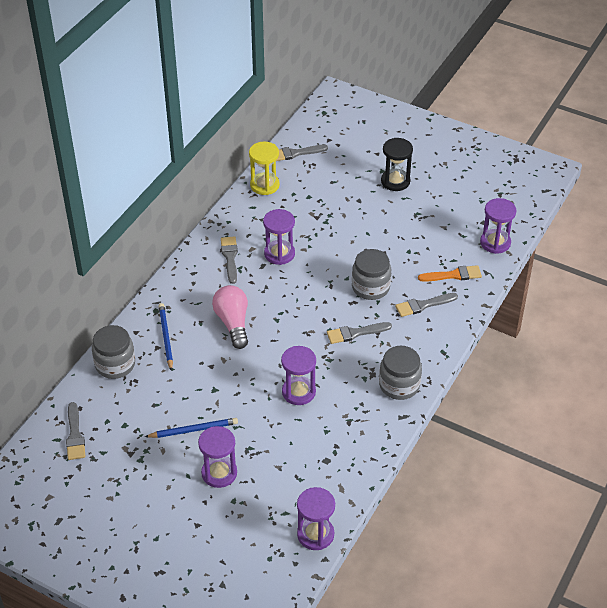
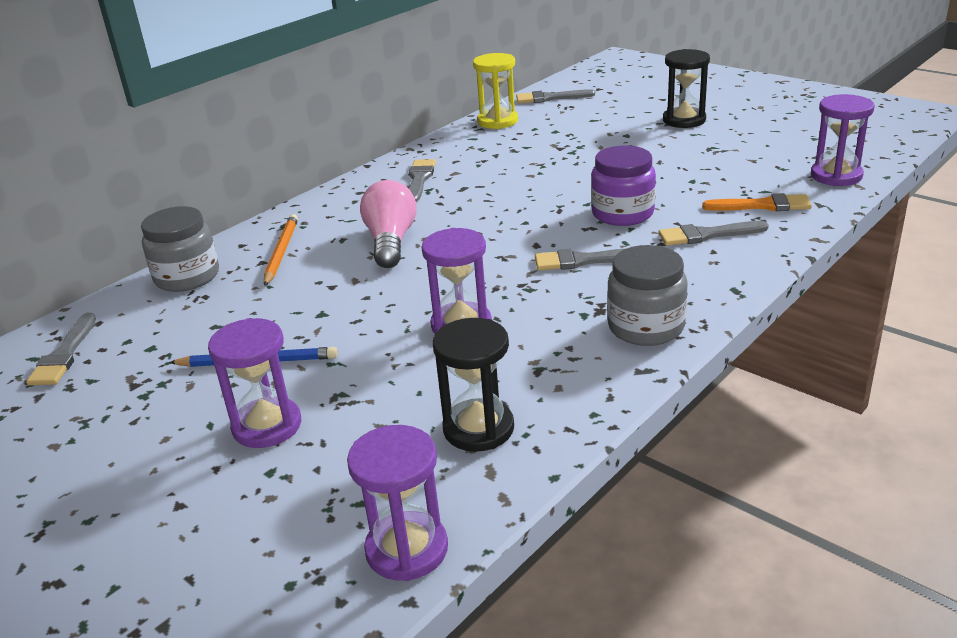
camera: 15 degrees right, 15 degrees down
blue pencil [159,303,173,371] -> orange pencil [264,214,298,286]
purple hourglass [263,209,295,265] -> none
grey jar [352,249,391,300] -> purple jar [591,145,656,226]
none -> black hourglass [433,318,514,452]

